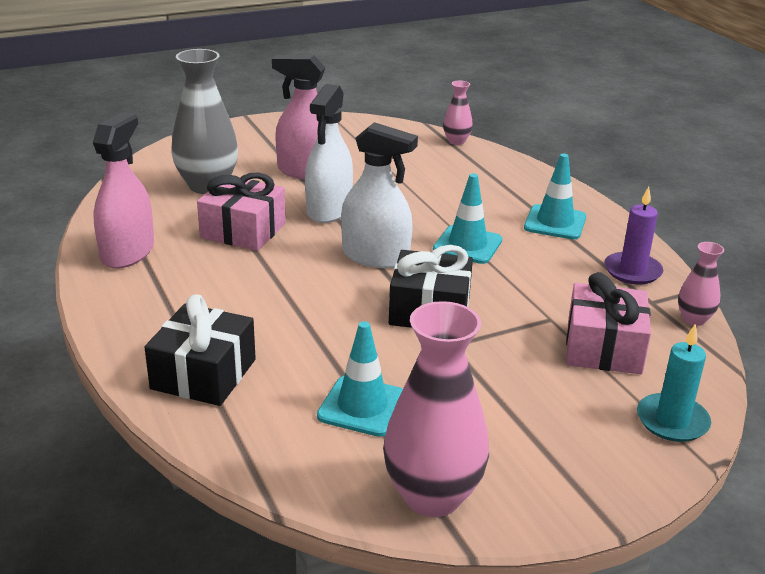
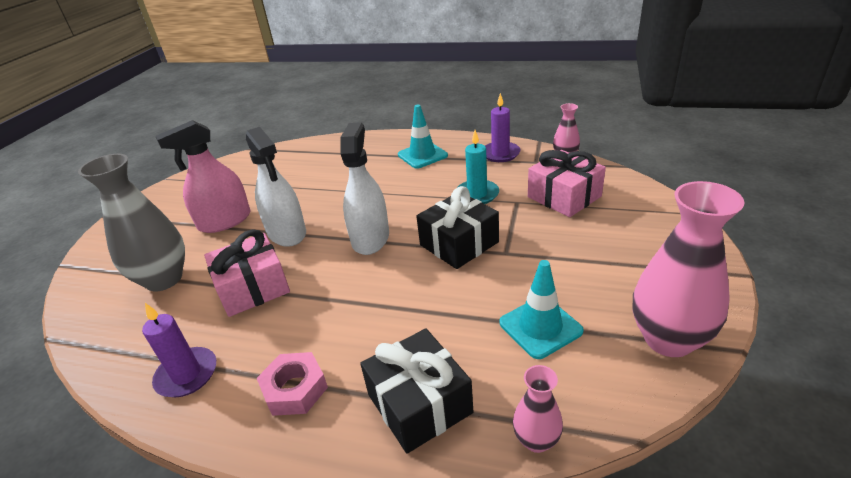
camera: 45 degrees left, 5 degrees up
pink spray bottle [93,112,154,269] -> purple candle [142,303,216,397]
white spray bottle [341,122,418,268] -> white spray bottle turned 60 degrees counterclockwise [340,122,389,255]
turquoise traffic cone [433,174,502,264] -> none
pink vase [443,81,473,145] -> pink vase moved to [513,365,563,453]
turquoise candle [637,323,711,442] -> turquoise candle moved to [458,130,499,204]
none -> pink nut [257,352,328,416]

